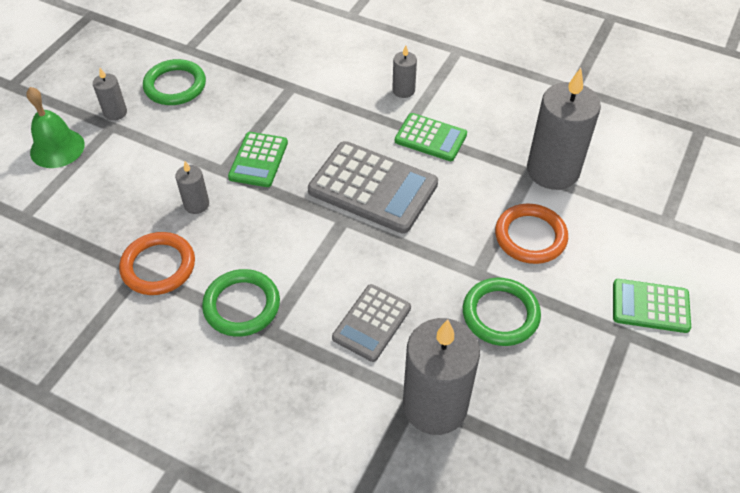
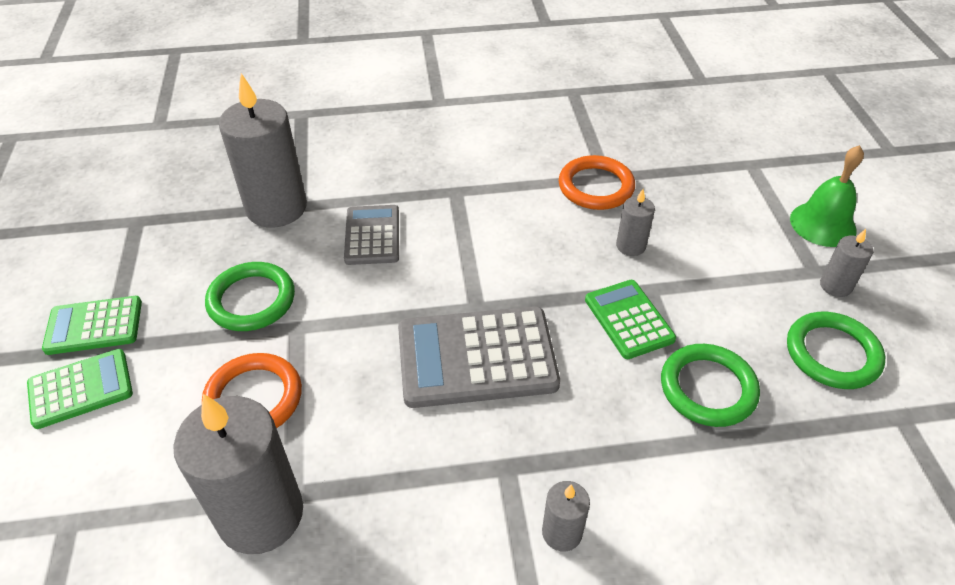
camera: 145 degrees right, 5 degrees down
green ring [202,269,280,337] -> green ring moved to [661,344,760,427]
green calculator [395,113,467,161] -> green calculator moved to [42,296,142,355]

